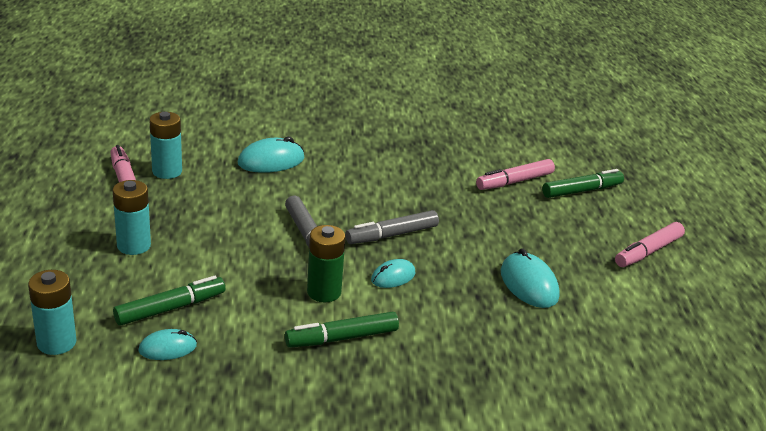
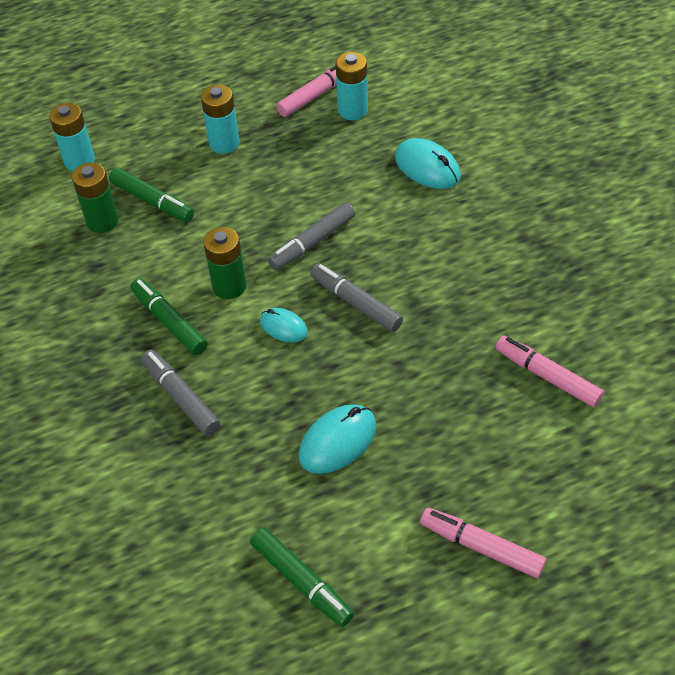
camera: 75 degrees right, 20 degrees up
turquoise mouse [138,329,197,360] -> green battery [72,163,119,233]
green marker [542,169,624,198] -> green marker moved to [250,528,354,627]
none -> grey marker [141,350,220,436]

